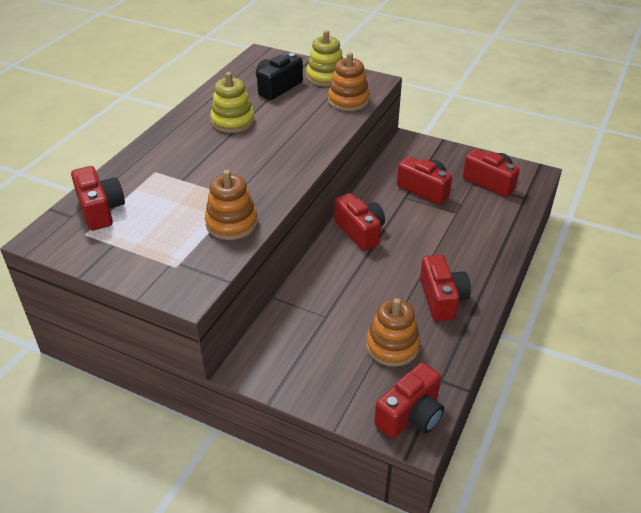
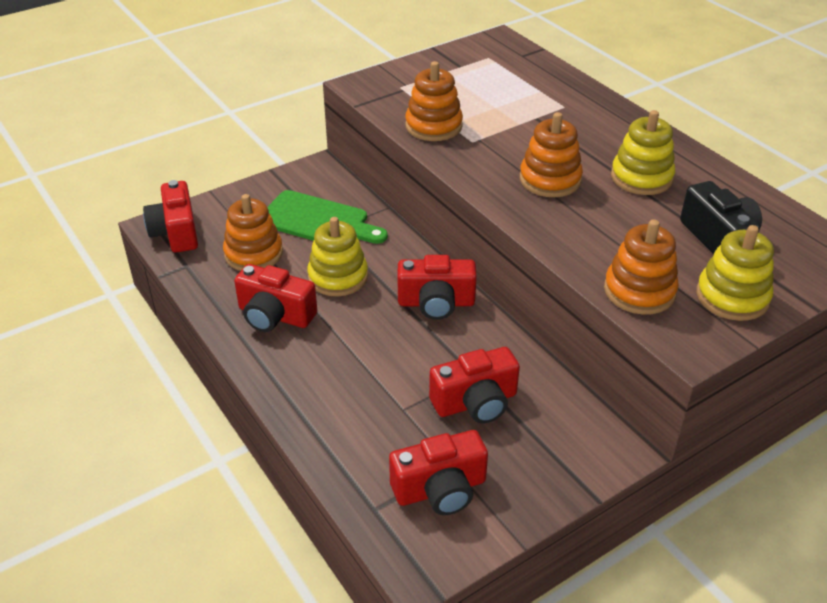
camera: 120 degrees right, 0 degrees up
red camera [71,166,125,231] -> none
none -> green cutting board [267,190,388,244]
none -> yellow stacking toy [307,217,368,297]
none -> orange stacking toy [520,112,583,197]

